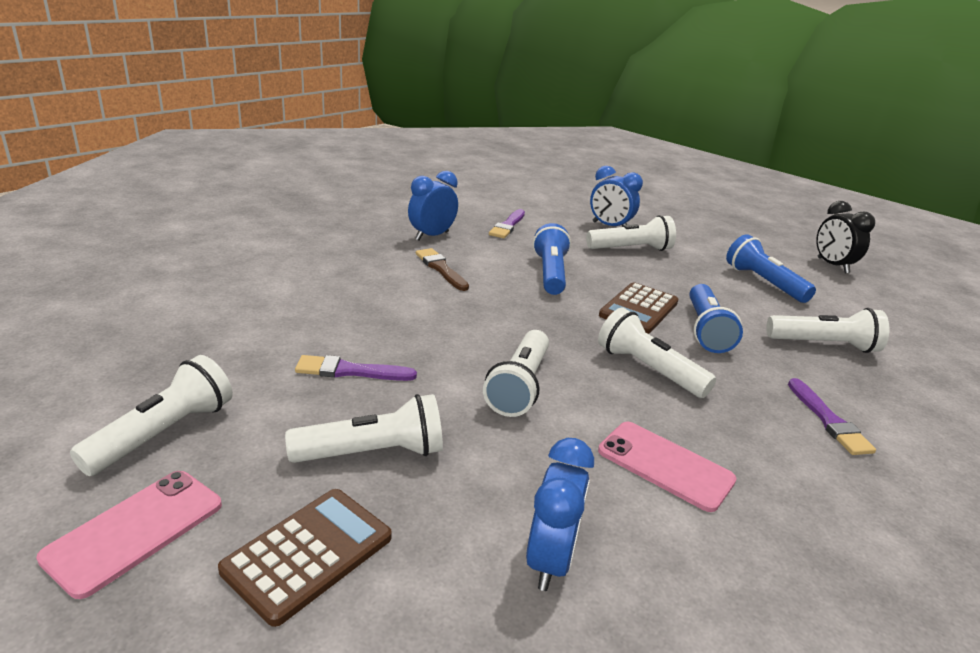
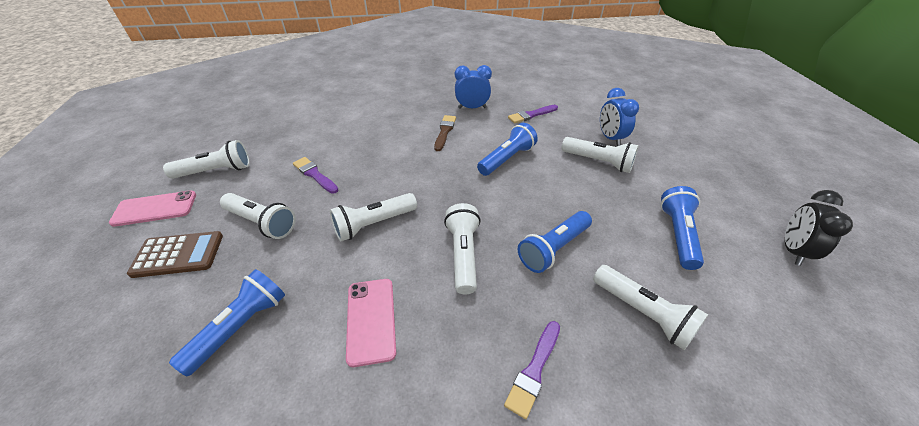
camera: 45 degrees right, 15 degrees up
blue clock [526,438,594,591] -> blue flashlight [169,269,285,376]
brown calculator [599,282,678,334] -> none

